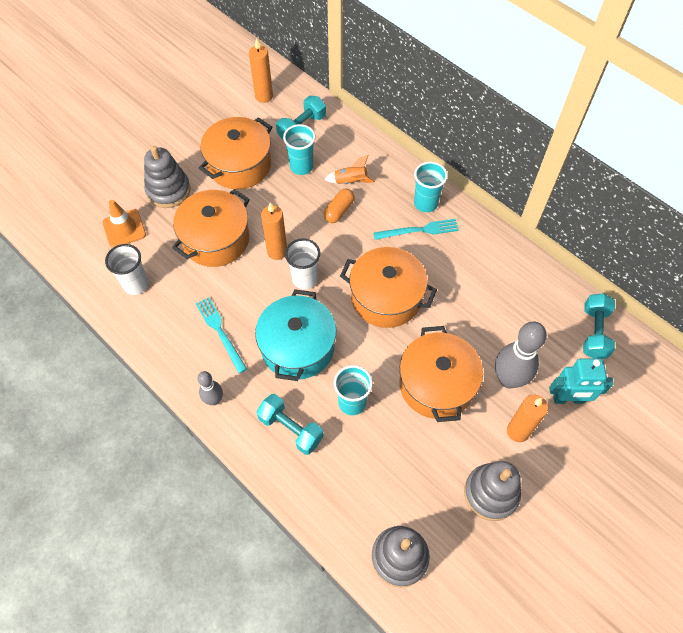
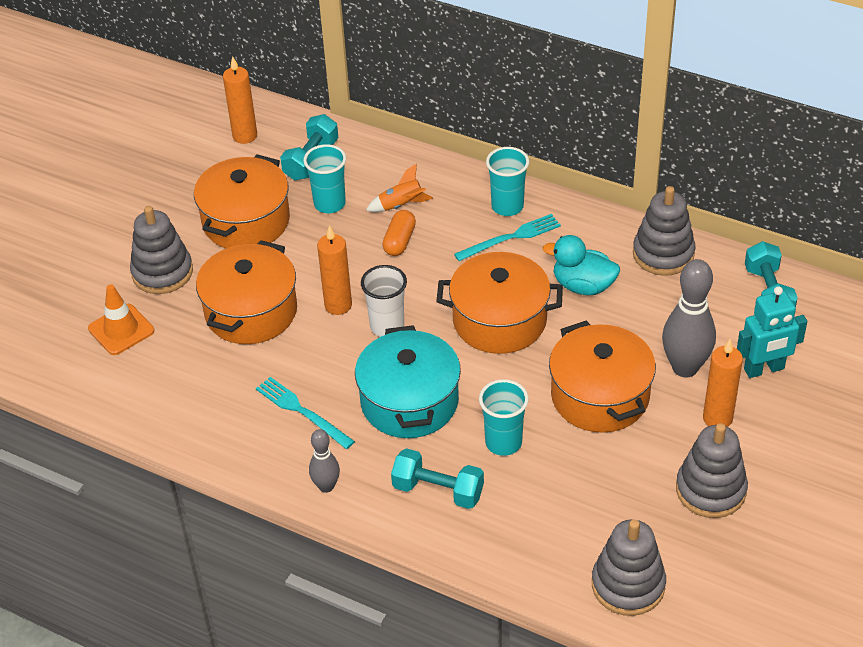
camera: 15 degrees left, 15 degrees down
white cup [105,244,149,295] -> none
none -> turquoise duck [543,235,620,295]
none -> grey stacking toy [633,186,696,276]

